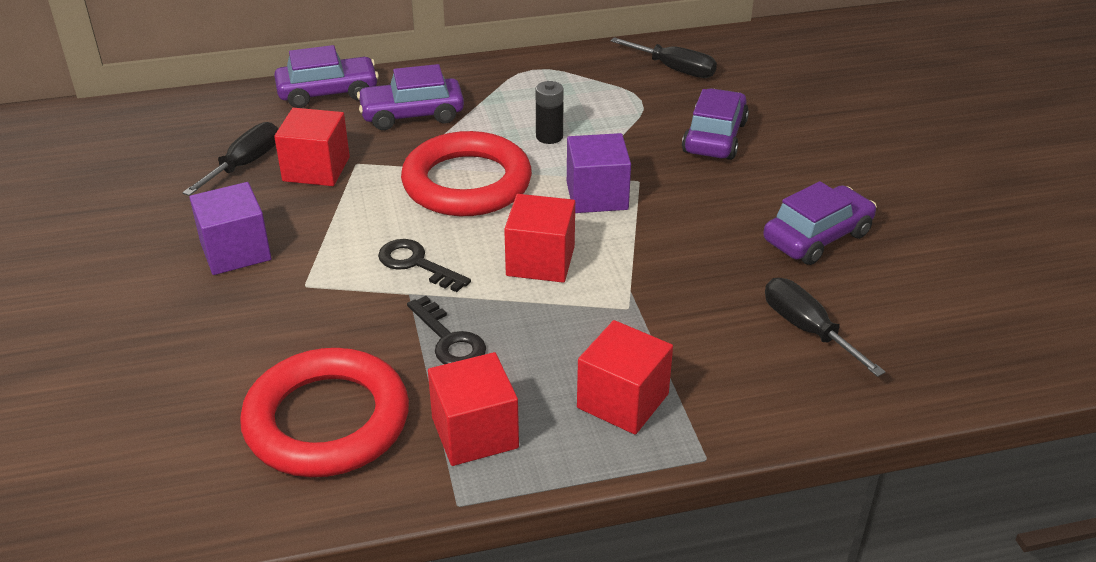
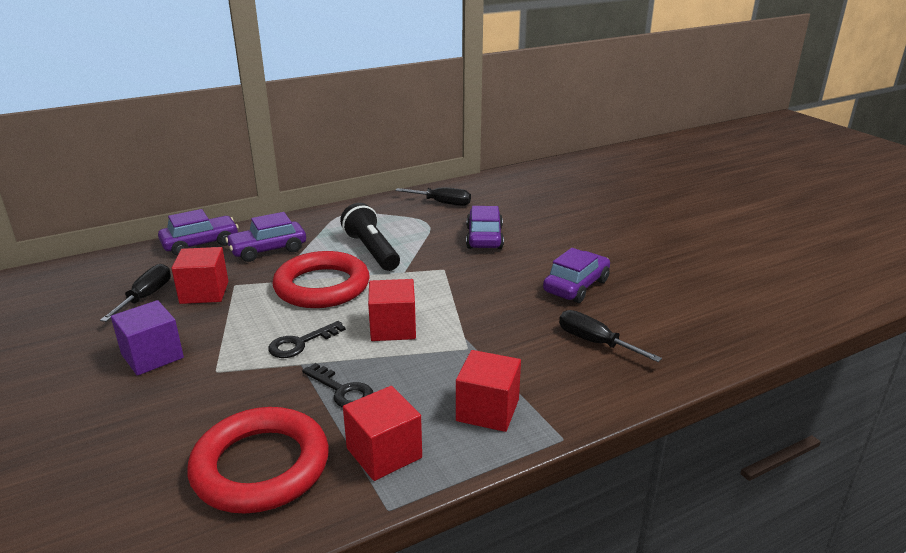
camera: 15 degrees left, 10 degrees down
black key [378,239,471,292] -> black key turned 60 degrees counterclockwise [268,321,346,358]
black battery [536,81,564,144] -> black flashlight [340,203,400,271]
purple cube [567,133,631,213] -> none

